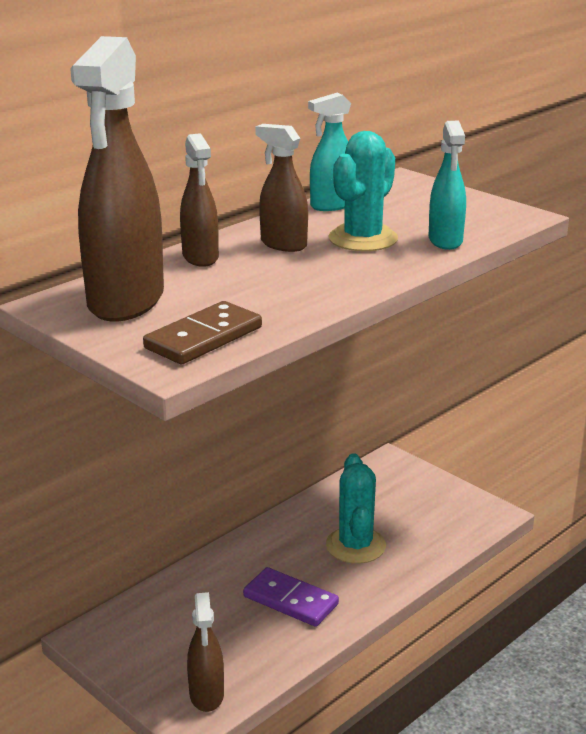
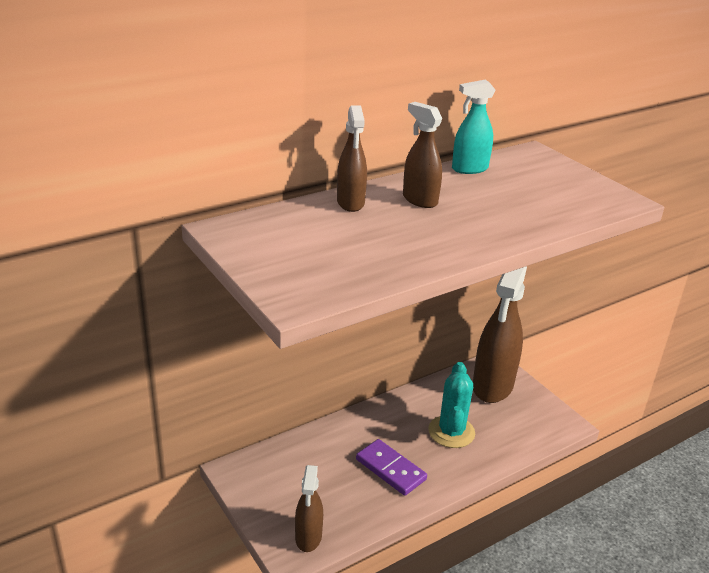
camera: 10 degrees right, 5 degrees up
brown spray bottle [70,36,164,322] -> brown spray bottle moved to [473,266,527,403]
brown domino [143,301,262,364] -> none
turquoise cactus [328,131,398,251] -> none
turquoise spray bottle [429,121,466,250] -> none

